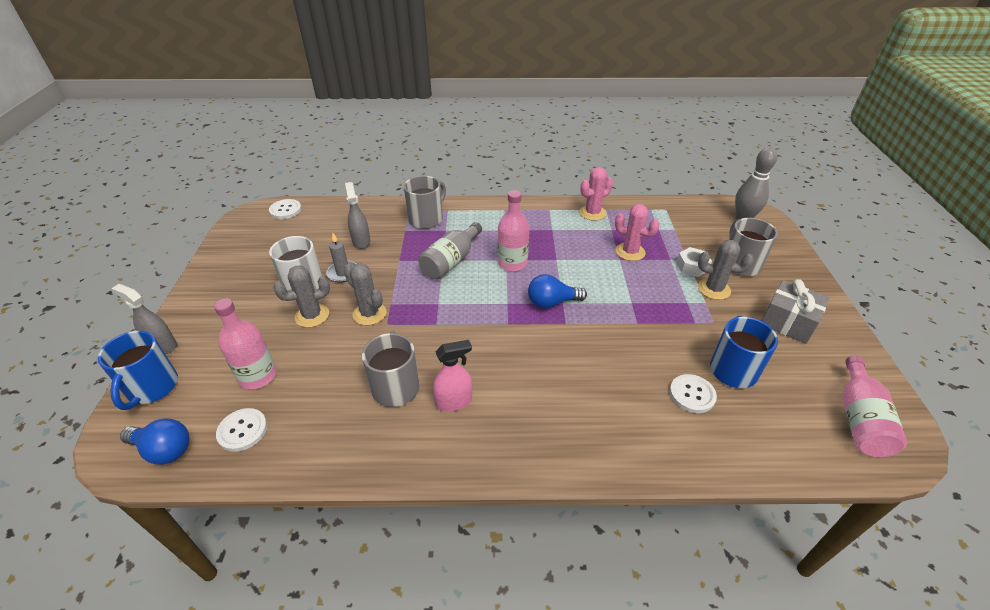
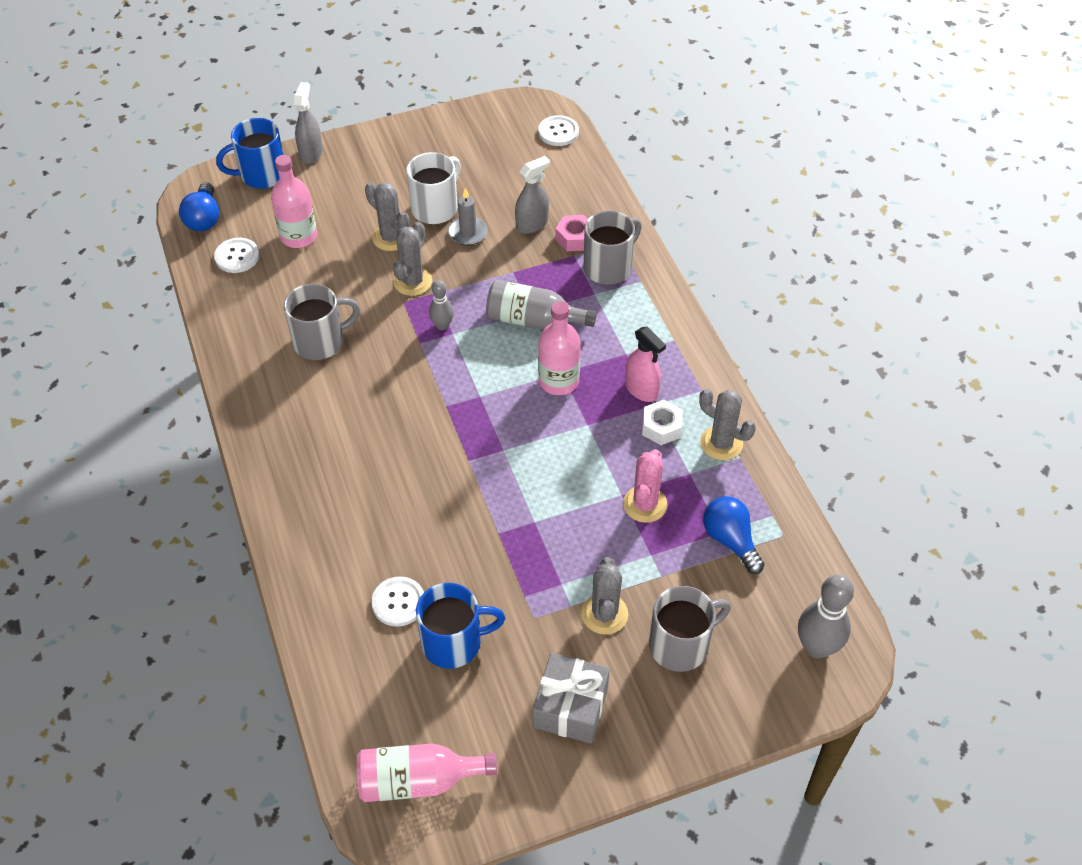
camera: 70 degrees right, 10 degrees up
grey mug [404,176,446,229] -> grey mug turned 60 degrees counterclockwise [584,211,642,285]
pink spray bottle [433,340,472,412] -> pink spray bottle moved to [625,327,666,402]
blue light bulb [528,274,587,309] -> blue light bulb moved to [703,496,765,574]
pink cactus [579,167,613,221] -> grey cactus [699,389,756,460]
white nut [676,247,712,277] -> white nut moved to [642,400,683,445]
none -> grey bowling pin [429,280,454,330]
none -> pink nut [555,215,588,251]

